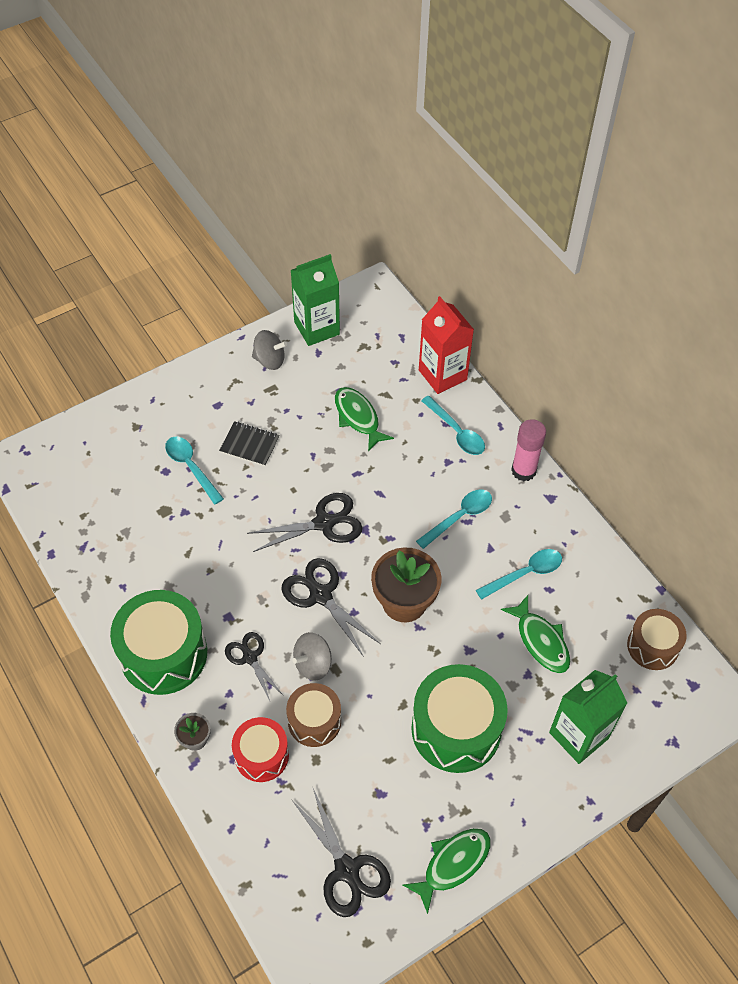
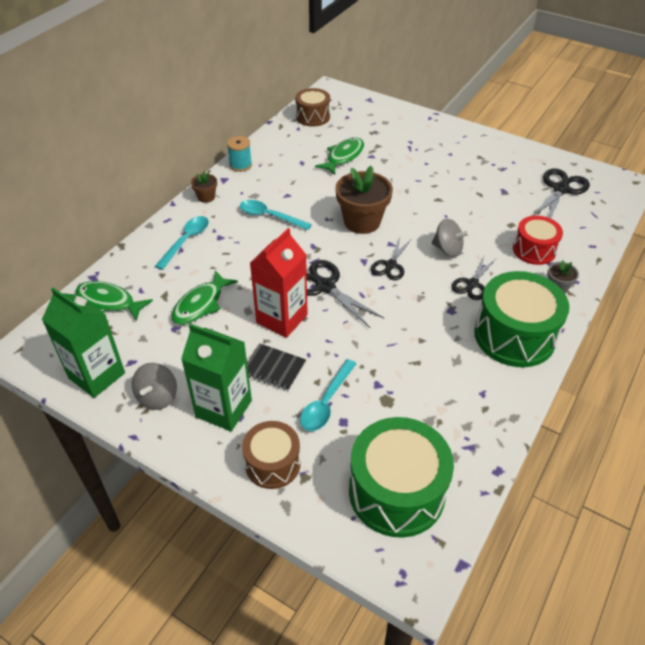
camera: 115 degrees left, 10 degrees down
black notebook [219,421,280,466] -> black notebook turned 60 degrees counterclockwise [247,344,306,391]
grey spinning top [252,330,287,370] -> grey spinning top turned 150 degrees counterclockwise [132,363,177,410]
black scissors [282,558,381,657] -> black scissors [371,238,411,280], size x0.65
brown drum [286,683,341,747] -> brown drum moved to [242,421,301,489]
green fish [403,828,491,914] -> green fish moved to [76,281,153,321]
green drum [411,664,508,773] -> green drum moved to [349,417,454,538]
red carton [419,296,474,394] -> red carton moved to [250,228,308,338]
turquoise spoon [476,549,562,600] -> none
pink glue stick [511,419,546,481] -> brown flower pot [191,171,217,203]
green carton [549,670,627,764] -> green carton moved to [181,324,252,431]
none -> turquoise spool [227,136,252,172]

